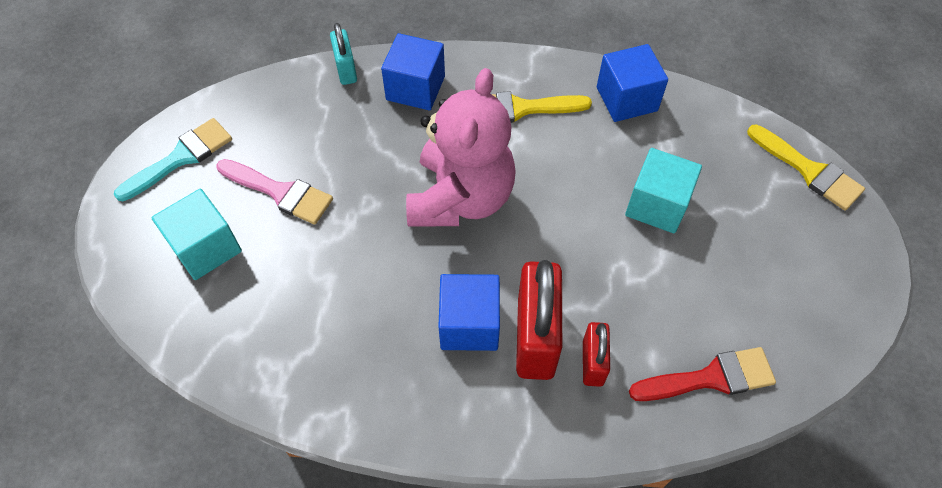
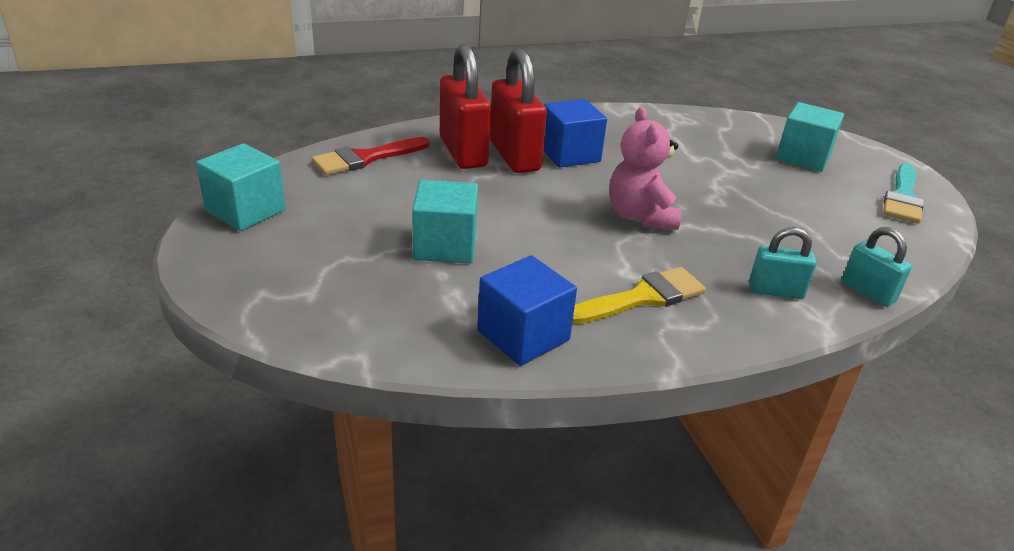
camera: 155 degrees right, 25 degrees down
pink brush [216,159,333,225] -> none
blue cube [381,33,445,110] -> turquoise padlock [749,227,817,299]
pink teddy bear [406,68,516,226] -> pink teddy bear [609,107,681,230], size x0.66
red padlock [583,322,610,387] -> red padlock [440,44,491,169], size x1.82
yellow brush [747,125,865,211] -> none
none -> turquoise cube [196,143,285,231]

